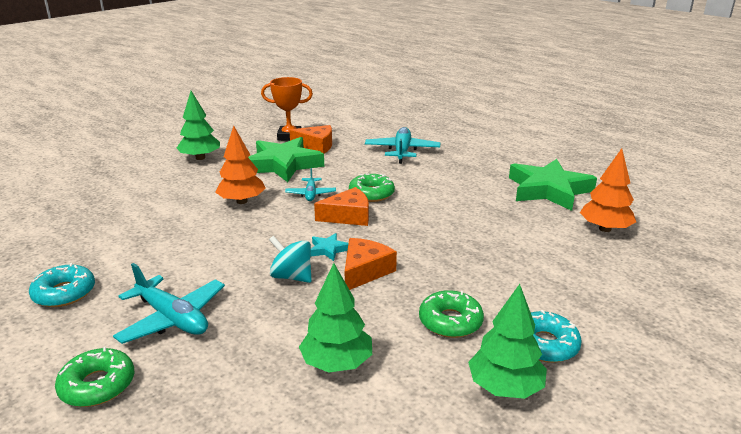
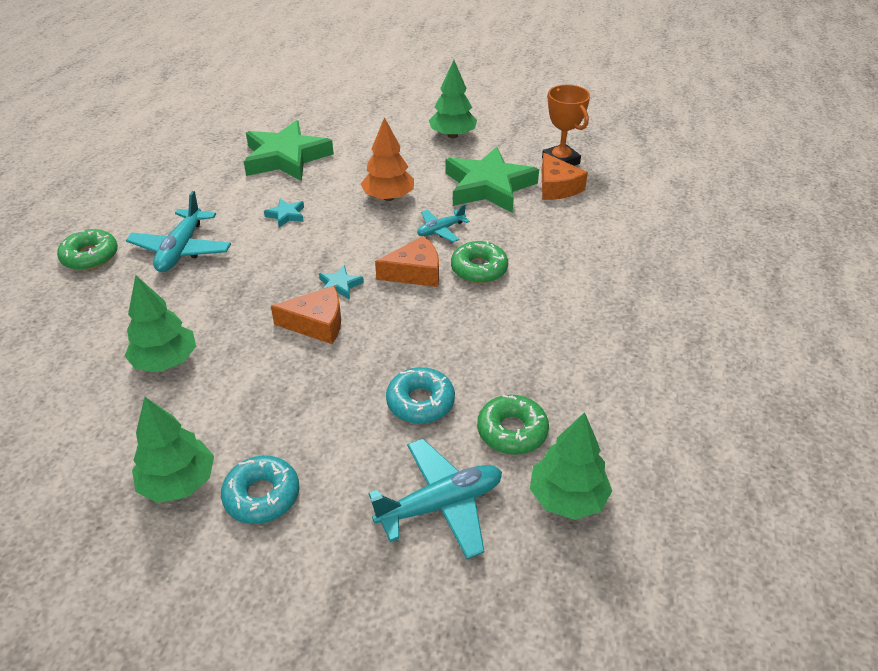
camera: 60 degrees right, 15 degrees up
turquoise donut [29,263,95,307] -> turquoise donut moved to [386,367,455,424]
turquoise spinning top [269,236,312,283] -> none
orange cheese [314,187,369,226] -> orange cheese turned 60 degrees counterclockwise [375,236,439,287]
turquoise plane [365,127,440,164] -> turquoise plane moved to [369,439,502,559]
green donut [419,290,484,338] -> green donut moved to [477,395,549,455]
green star [509,159,597,211] -> green star moved to [244,120,334,181]
orange tree [580,148,636,232] -> green tree [530,412,612,520]
none -> turquoise star [264,199,304,228]

